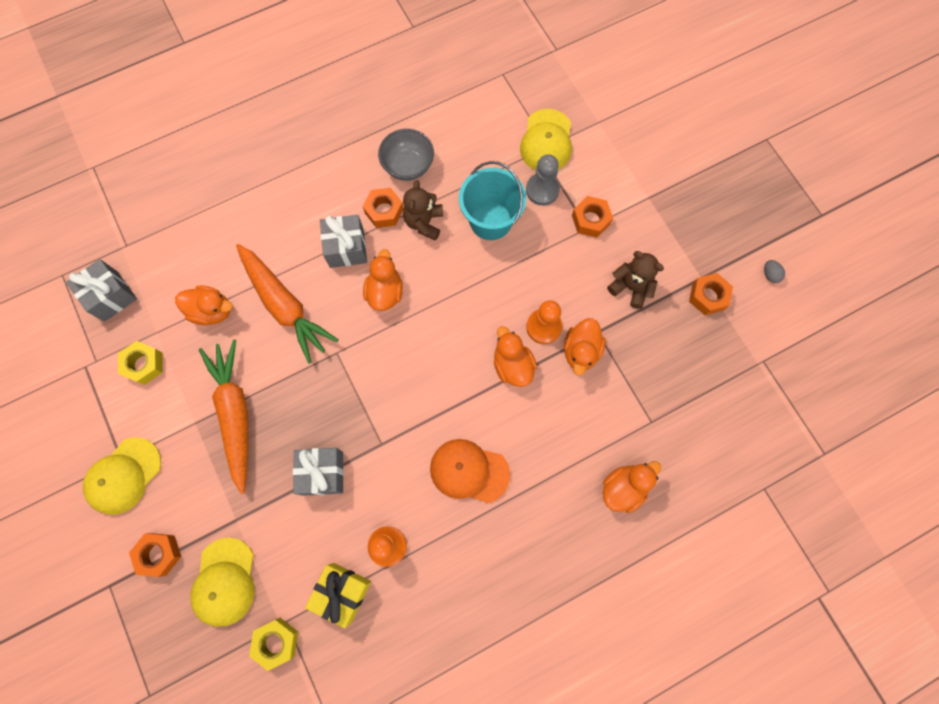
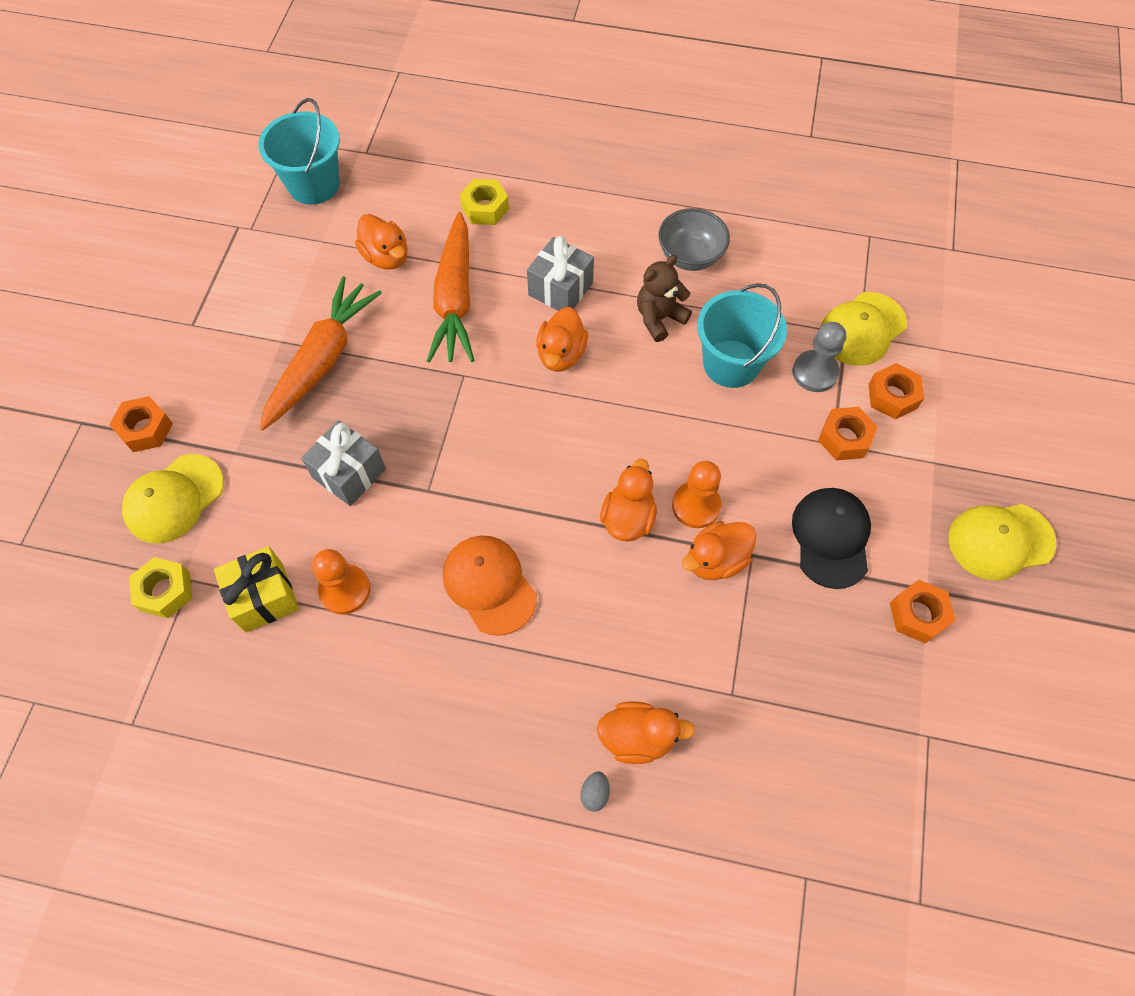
camera: 40 degrees right, 10 degrees down
grey gift [66,259,137,322] -> turquoise bucket [258,98,340,205]
yellow cap [83,437,161,515] -> yellow cap moved to [949,504,1056,581]
yellow nut [118,341,163,385] -> yellow nut moved to [460,179,509,225]
orange nut [363,188,403,228] -> orange nut moved to [868,363,924,419]
orange duck [363,249,403,311] -> orange duck turned 150 degrees clockwise [536,307,588,372]
brown teddy bear [607,251,664,309] -> black cap [792,488,871,589]
grey egg [764,260,785,283] -> grey egg moved to [580,771,610,812]

